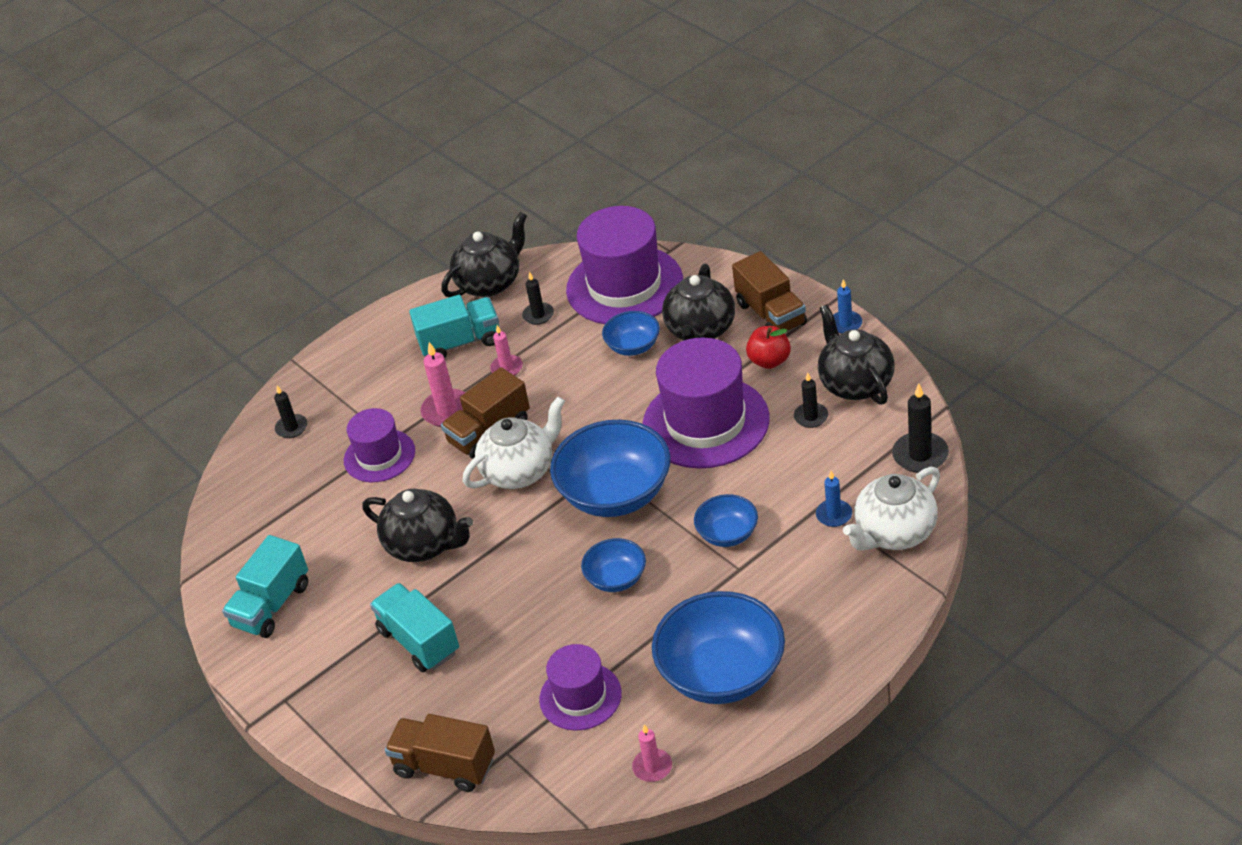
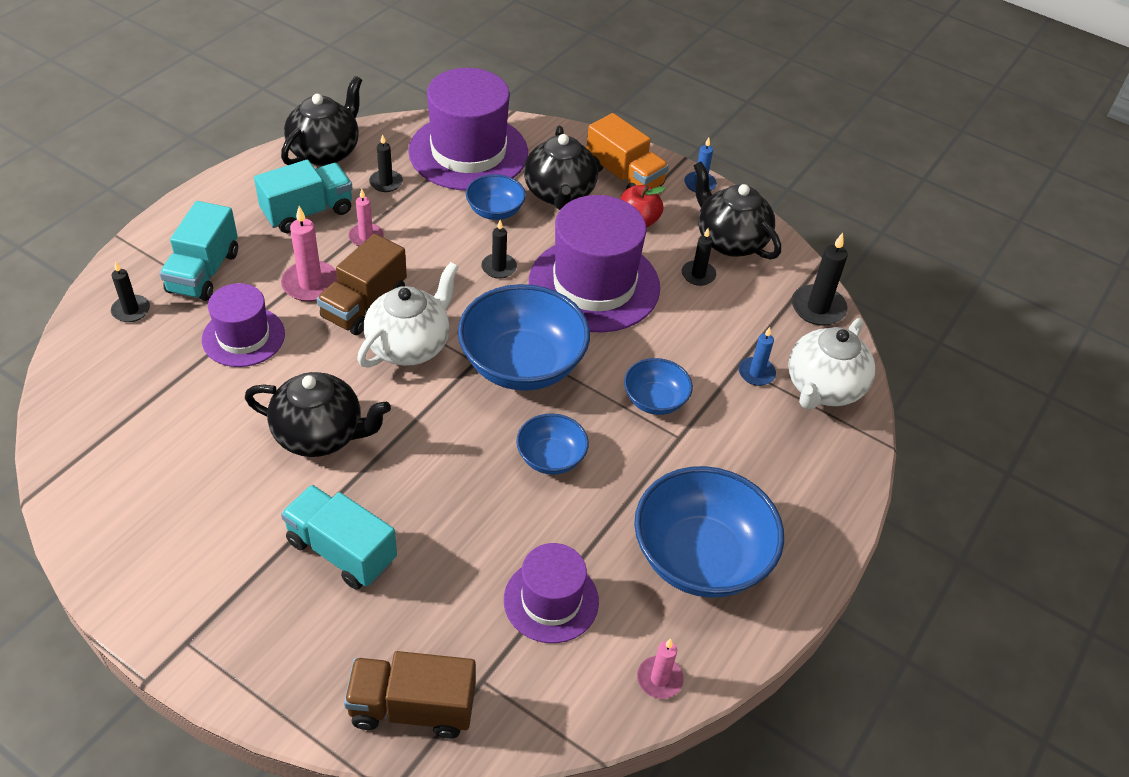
camera: 25 degrees left, 5 degrees up
turquoise truck [222,535,308,638] -> turquoise truck moved to [159,201,238,301]
brown truck [732,251,807,332] -> orange truck [587,113,669,190]
none -> black candle [481,220,517,279]

